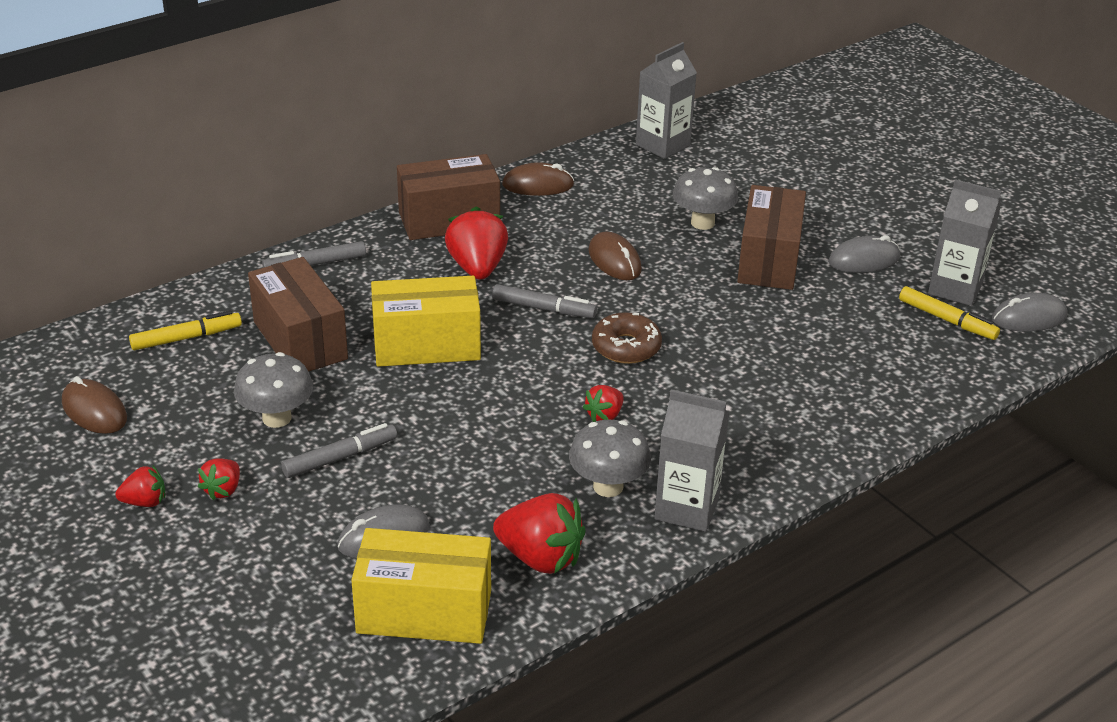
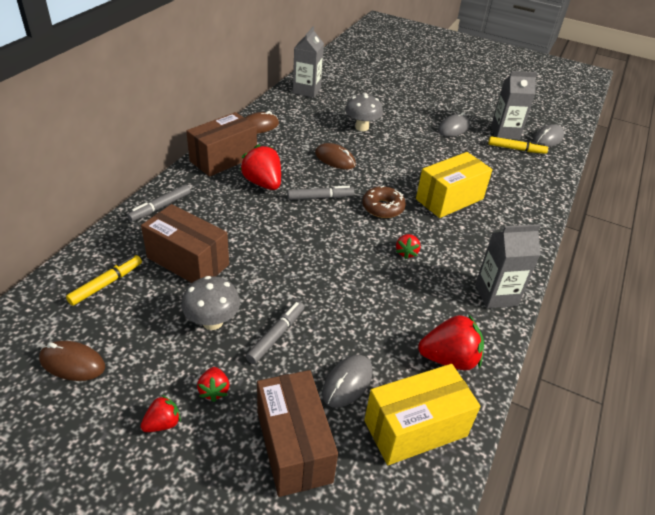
camera: 30 degrees left, 5 degrees up
yellow box [371,276,481,367] -> yellow box moved to [416,152,493,218]
grey mushroom [569,420,651,497] -> none
brown box [737,185,806,290] -> brown box moved to [257,370,338,497]

